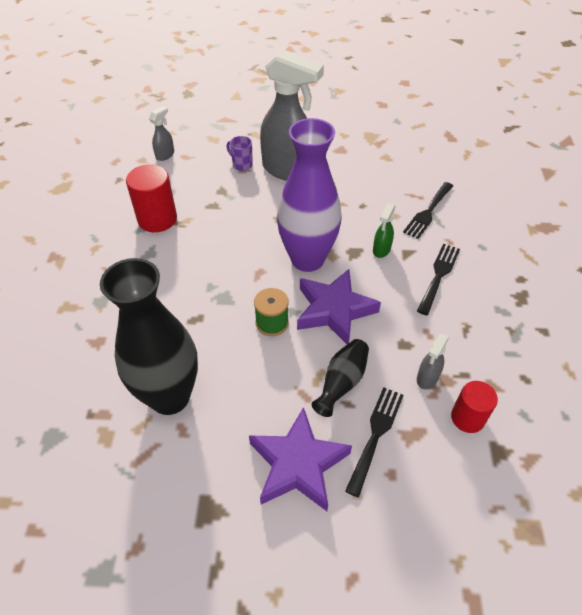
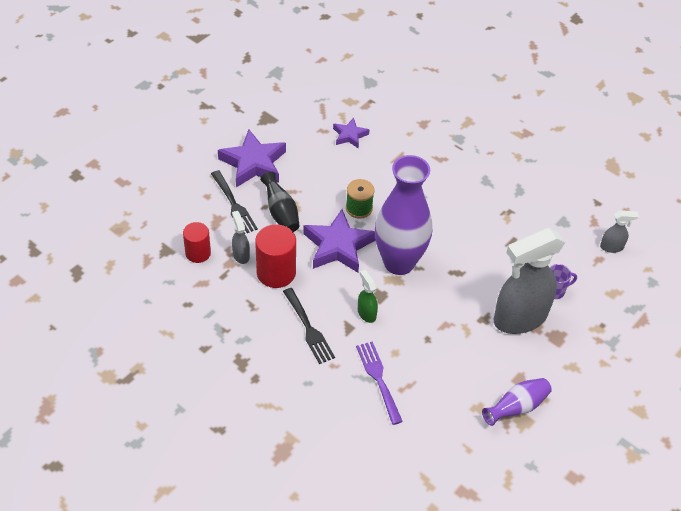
camera: 125 degrees right, 0 degrees up
black vase [100,258,198,415] -> purple star [333,118,369,149]
red cylinder [126,164,177,232] -> red cylinder moved to [255,224,296,288]
grey spray bottle [149,106,174,161] -> grey spray bottle turned 75 degrees counterclockwise [600,210,639,253]
black fork [403,182,453,239] -> purple fork [356,341,403,425]
none -> purple vase [482,378,552,426]

